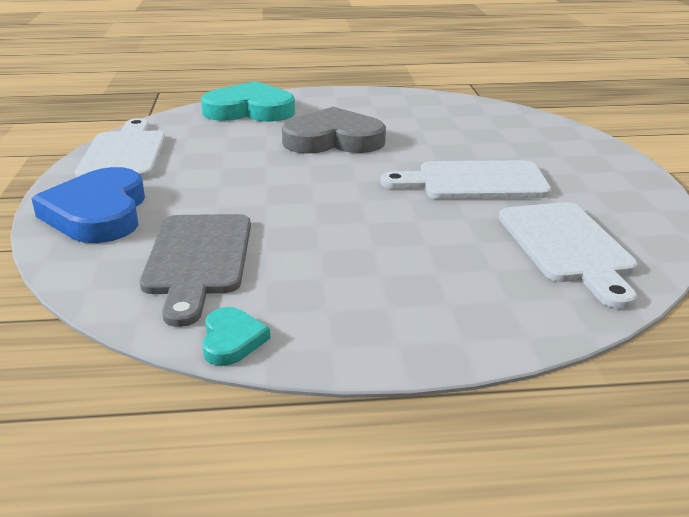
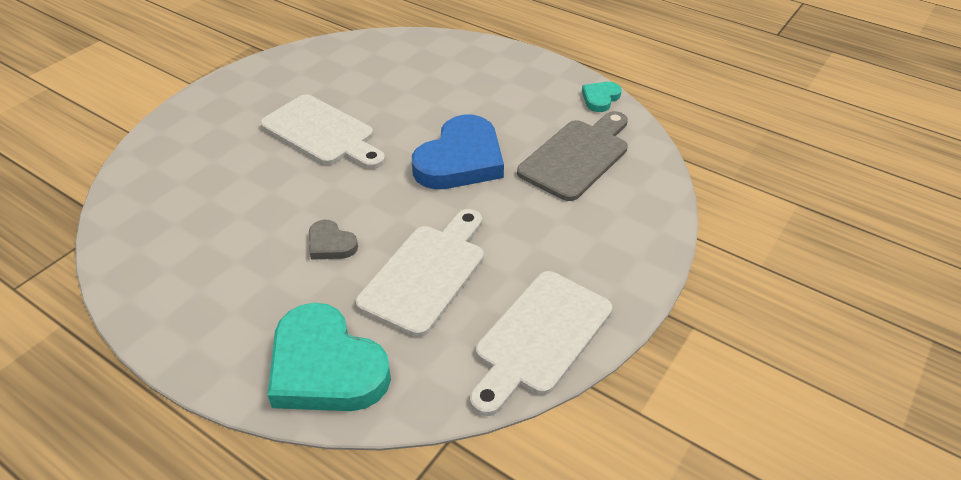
camera: 140 degrees left, 15 degrees up
blue heart [31,167,145,243] -> blue heart moved to [412,115,504,189]
grey heart [282,107,386,154] -> grey heart [309,220,358,260], size x0.48
white cutting board [499,202,637,309] -> white cutting board moved to [356,209,484,337]

